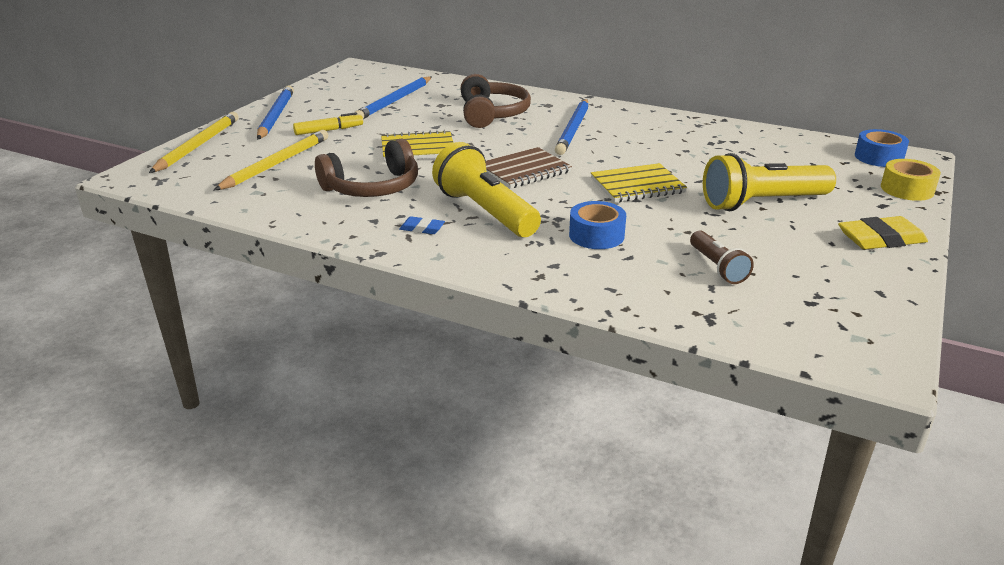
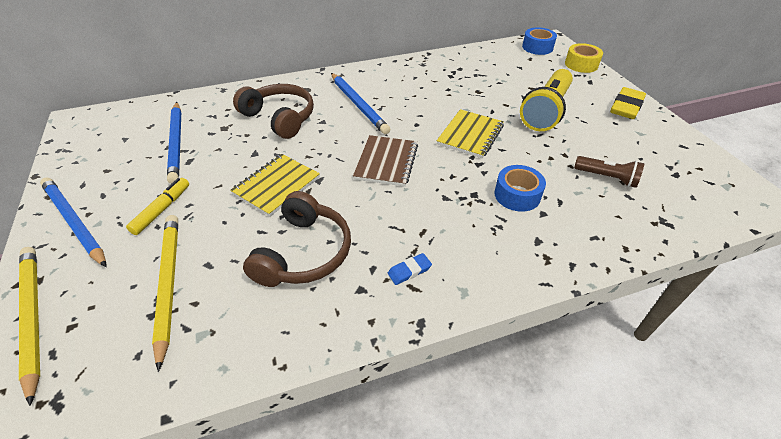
camera: 45 degrees left, 15 degrees up
yellow flashlight [432,142,541,237] -> none

